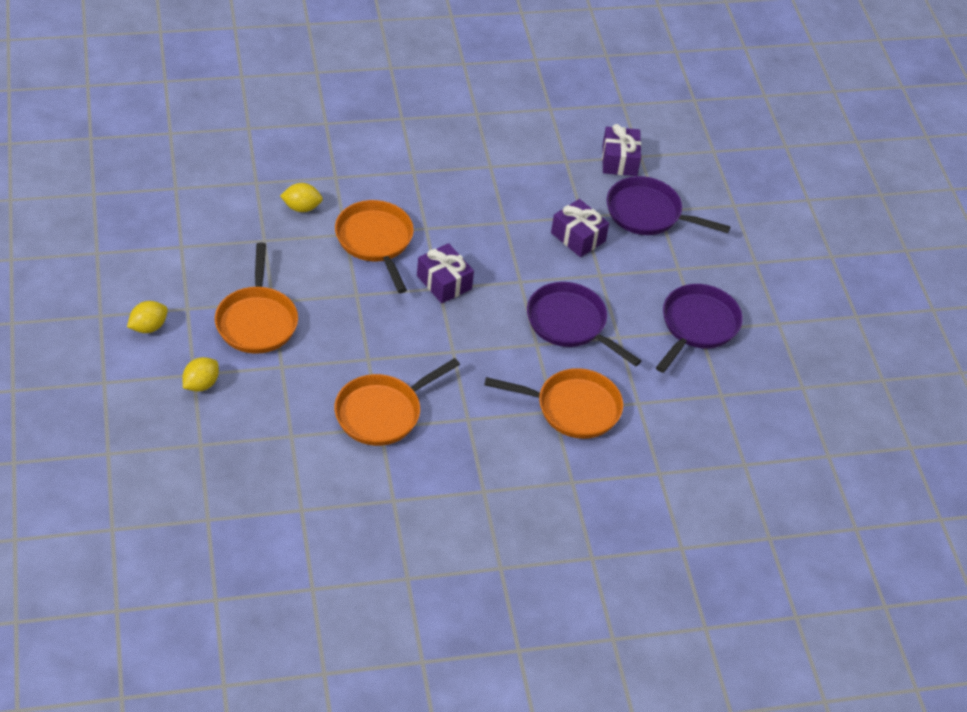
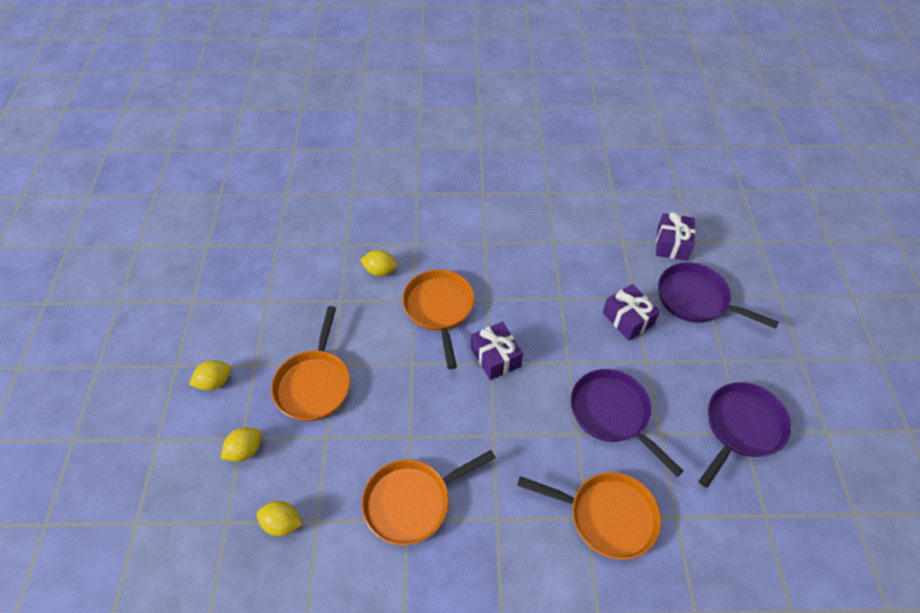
camera: 15 degrees right, 5 degrees up
none -> yellow lemon [256,501,303,536]

